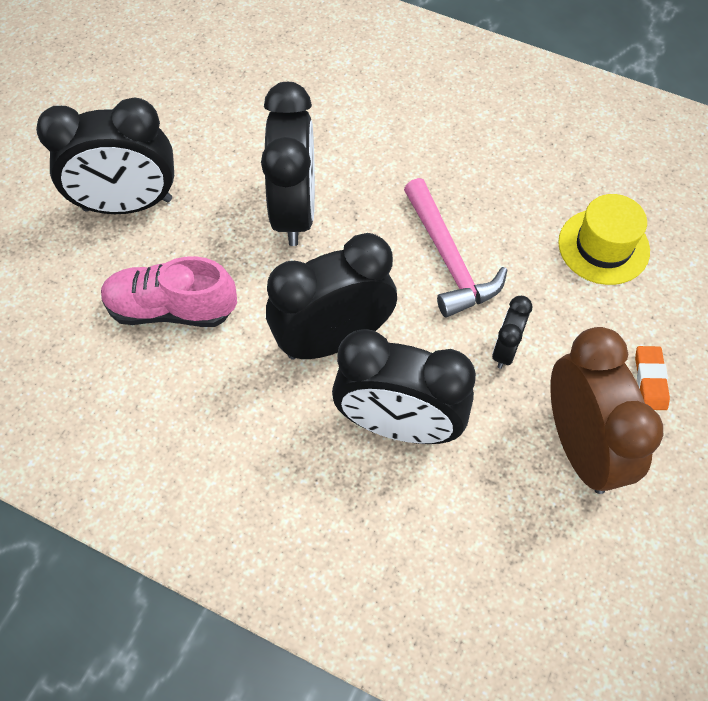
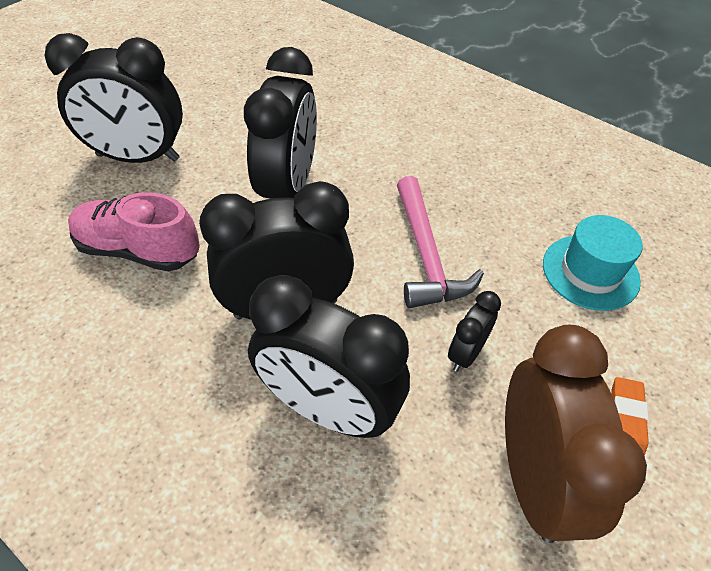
camera: 10 degrees right, 10 degrees down
yellow hat [558,194,650,285] -> turquoise hat [543,215,643,311]

